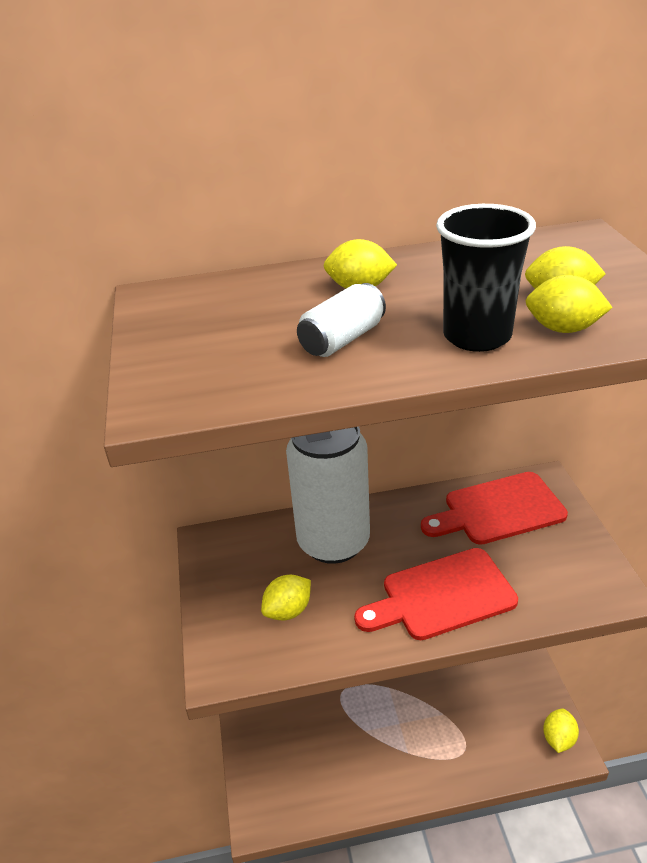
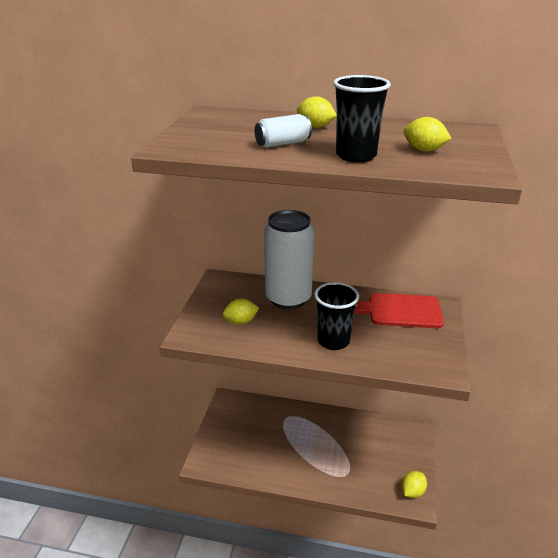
camera: 20 degrees right, 5 degrees down
red cutting board [354,548,518,640] -> black cup [314,282,359,350]
yellow lemon [526,275,613,333] -> none

